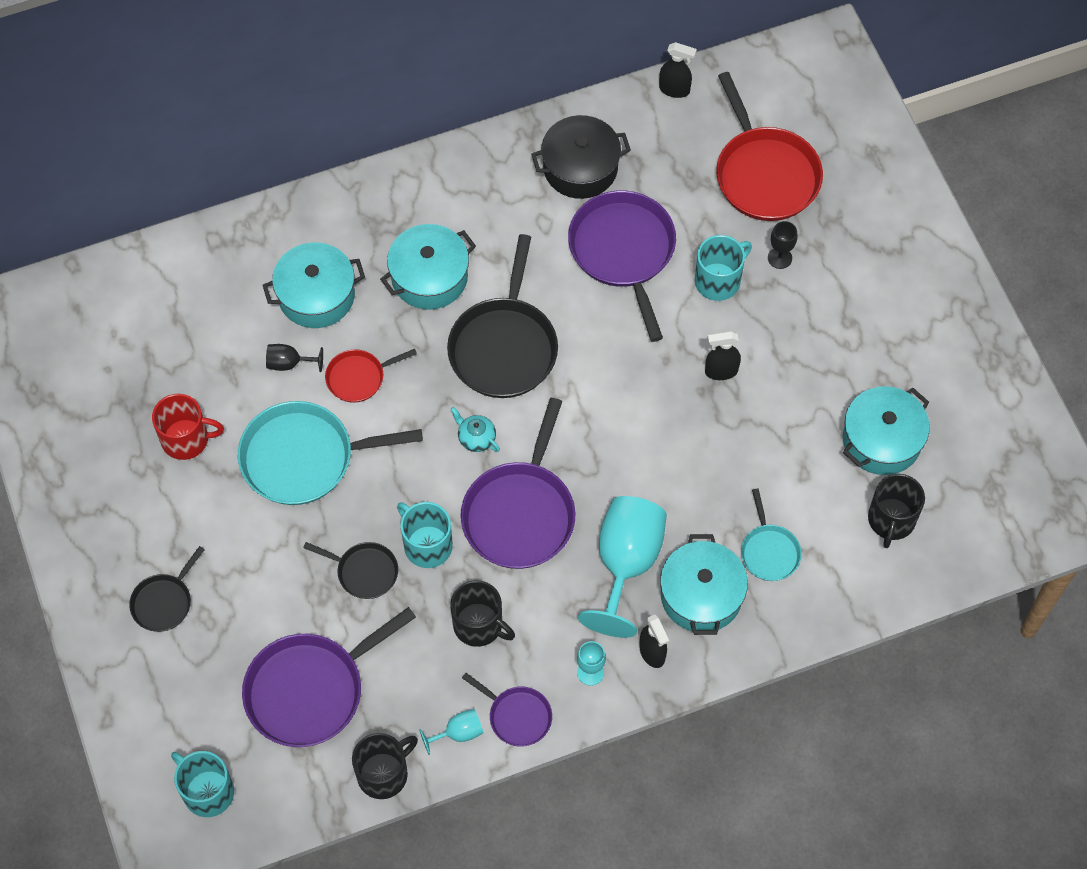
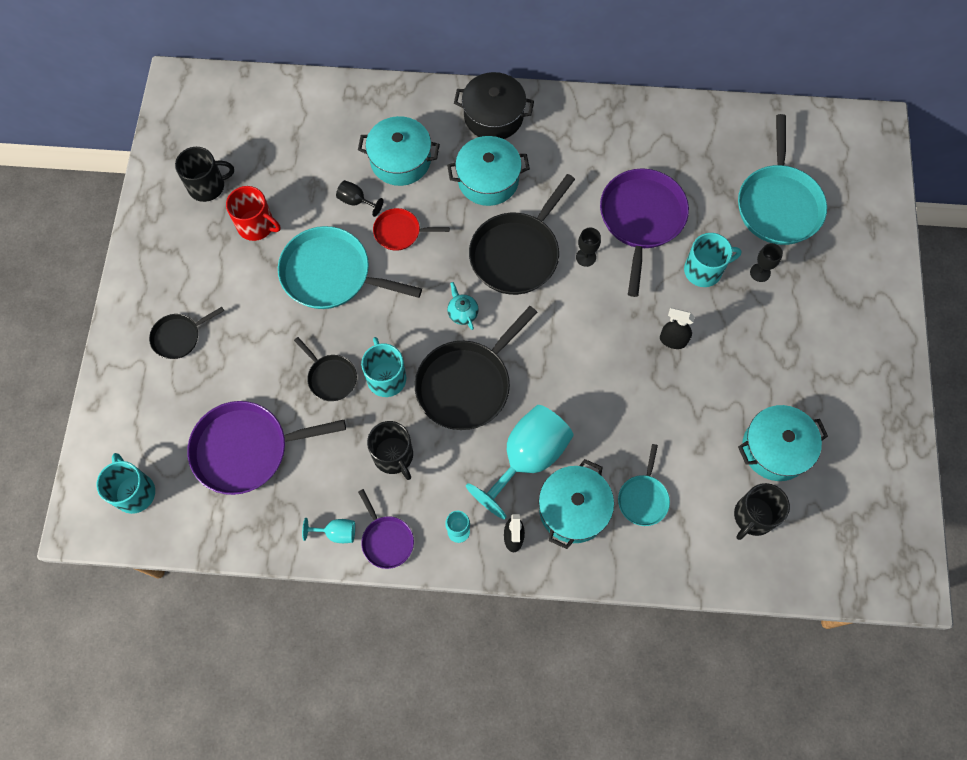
camera: 25 degrees right, 5 degrees up
black mug [352,733,418,799] -> black mug moved to [175,147,234,202]
purple pan [461,398,575,569] -> black pan [415,306,537,430]
black pot [531,115,631,199] -> black pot moved to [454,72,534,139]
black spray bottle [659,42,697,98] -> none
red pan [716,72,823,221] -> turquoise pan [738,114,827,245]
none -> black goblet [576,228,601,267]

